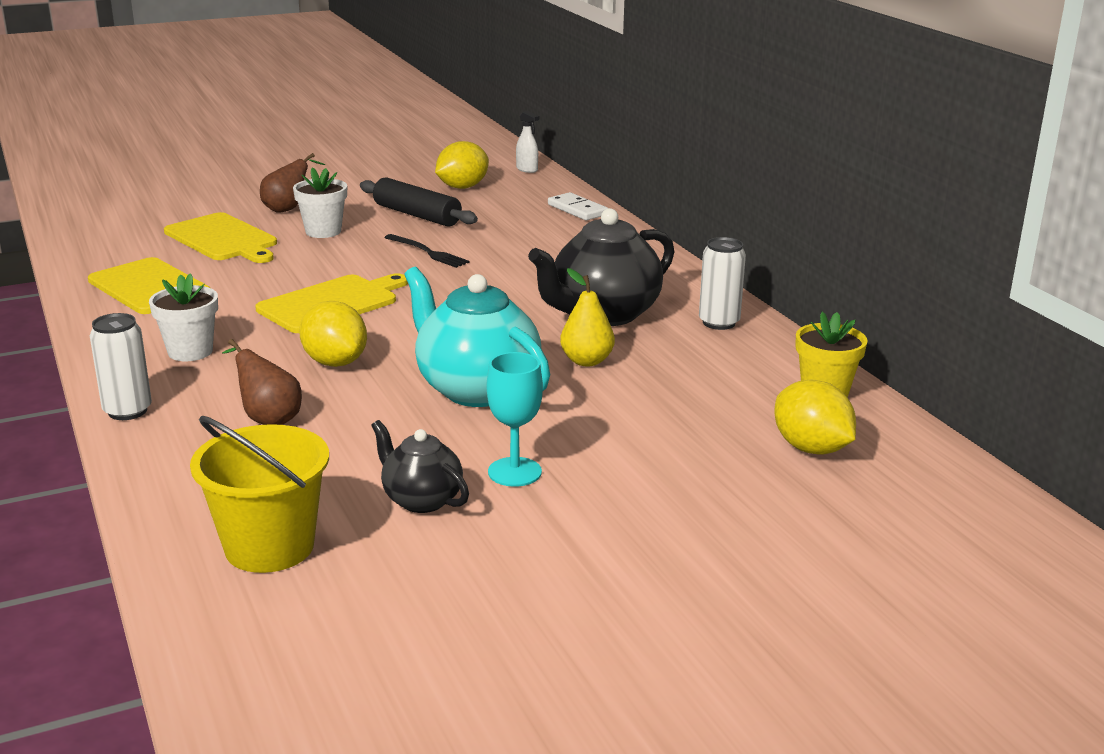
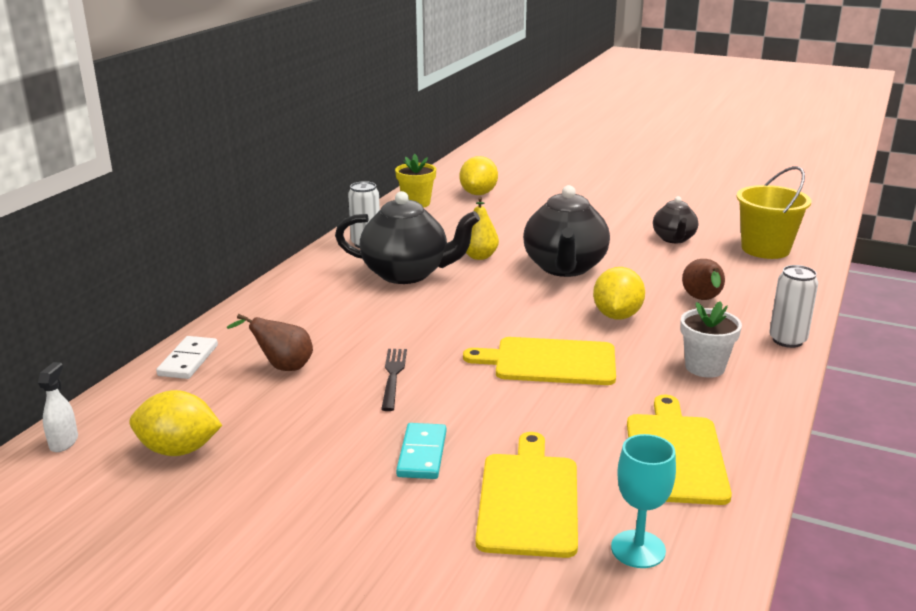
camera: 130 degrees left, 0 degrees up
brown pear [260,153,325,213] -> brown pear moved to [226,314,313,371]
white flower pot [293,167,347,238] -> turquoise domino [396,423,446,479]
black rolling pin [360,177,478,227] -> none
turquoise teapot [404,267,550,407] -> black teapot [523,185,610,277]
turquoise goblet [487,352,543,487] -> turquoise goblet moved to [611,434,676,568]

